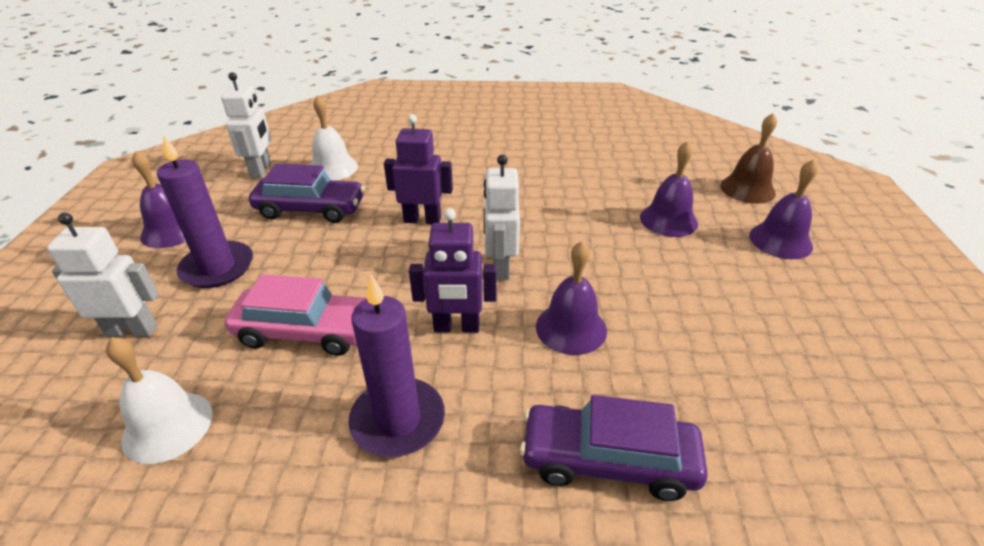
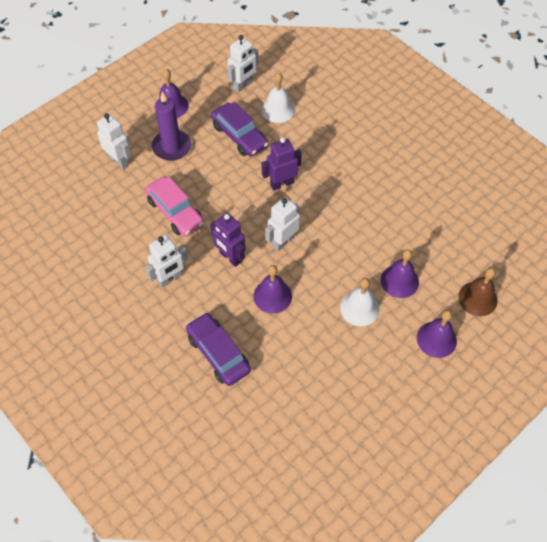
camera: 45 degrees right, 20 degrees up
white bell [106,337,213,464] -> white bell moved to [340,278,379,326]
purple candle [348,275,445,457] -> white robot [145,235,188,288]
purple robot [384,114,453,224] -> purple robot turned 75 degrees counterclockwise [262,137,302,191]

